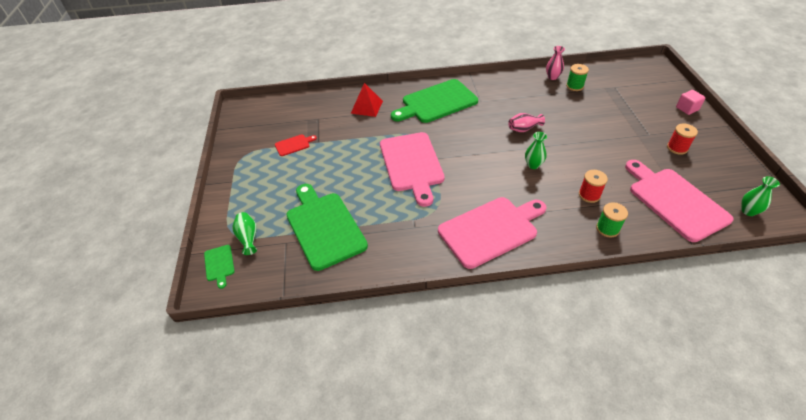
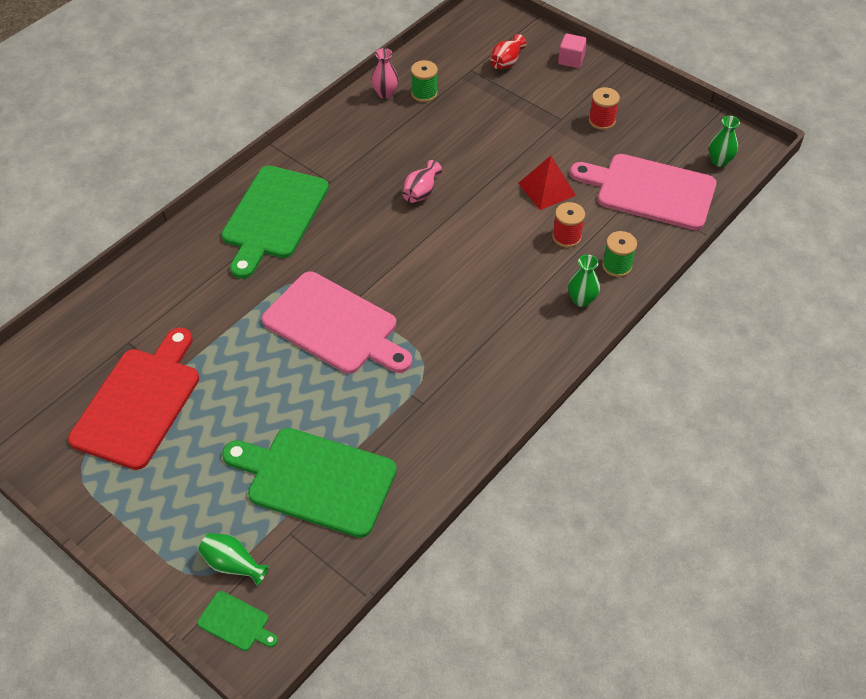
camera: 45 degrees left, 5 degrees up
red cutting board [275,134,317,156] -> red cutting board [68,327,199,470], size x2.30
red pyramid [351,83,383,117] -> red pyramid moved to [518,156,576,210]
pink cutting board [438,197,546,269] -> none
green vase [525,132,547,169] -> green vase moved to [568,255,600,307]
none -> red vase [490,34,526,69]

